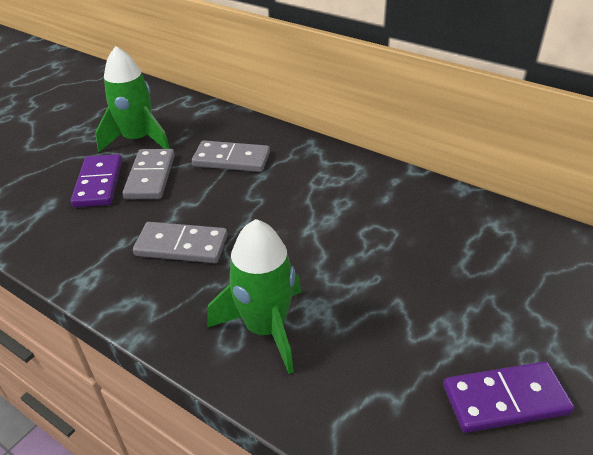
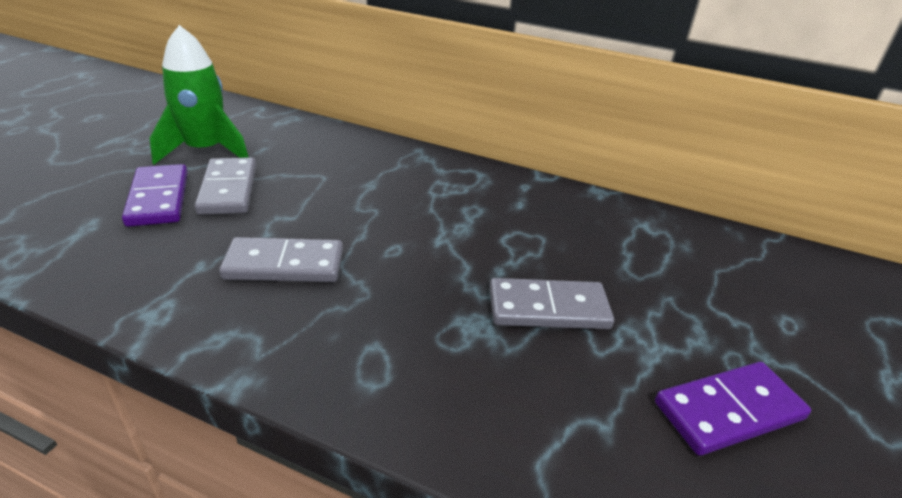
camera: 15 degrees left, 5 degrees down
grey domino [192,140,270,172] -> grey domino moved to [490,278,614,329]
green rocket [207,219,301,374] -> none

